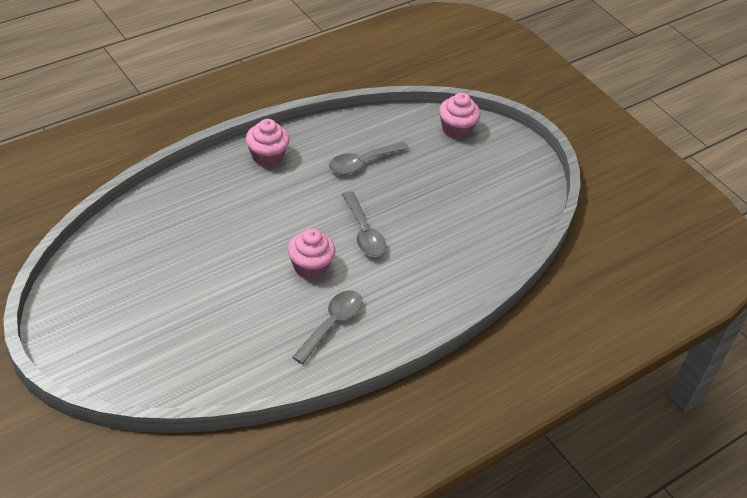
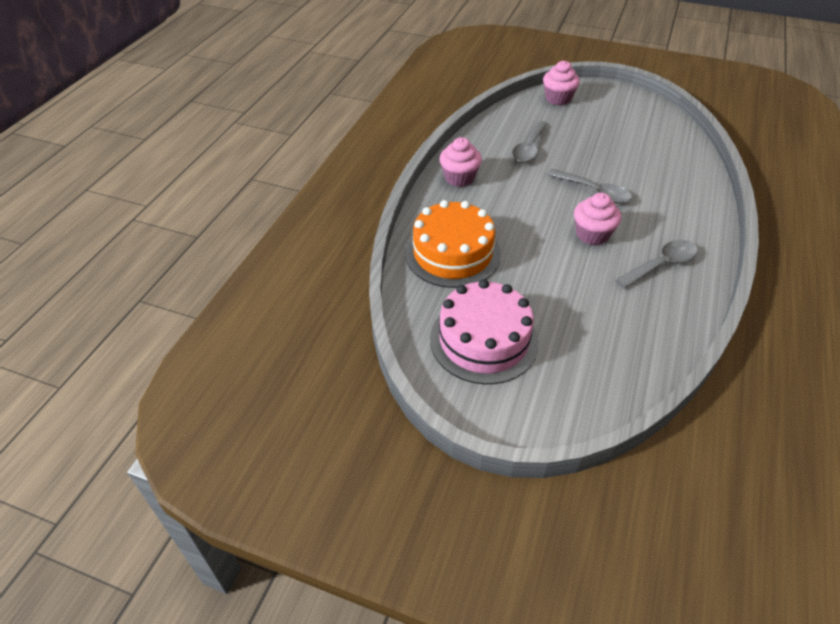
camera: 30 degrees left, 0 degrees up
grey spoon [292,290,362,364] -> grey spoon turned 60 degrees clockwise [615,240,698,288]
none -> orange cake [405,200,501,288]
none -> pink cake [430,279,539,384]

